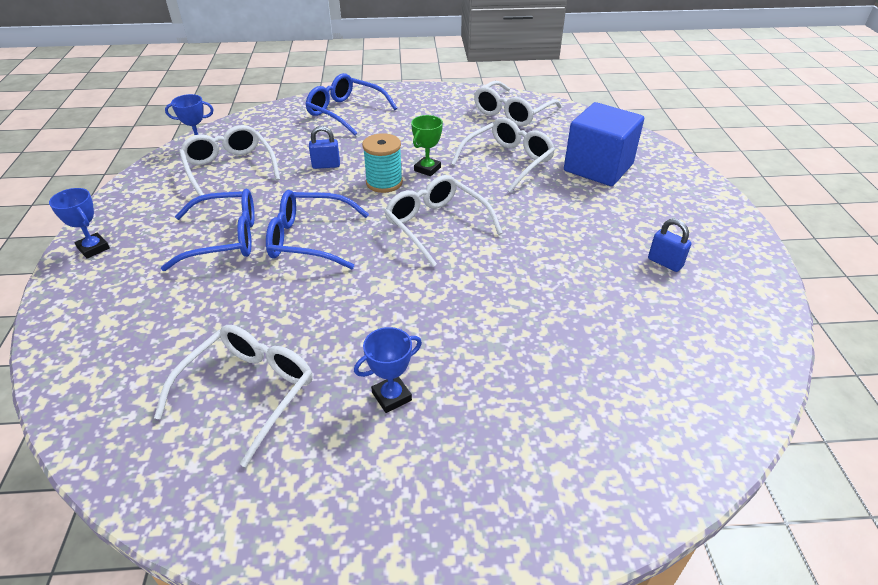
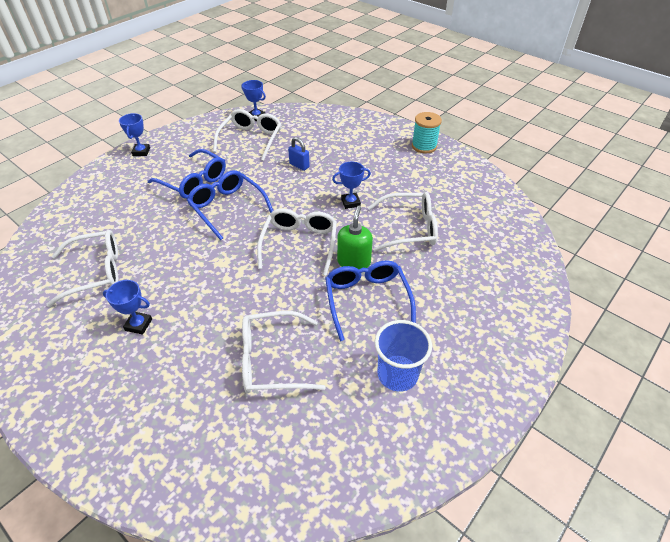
camera: 45 degrees right, 5 degrees up
blue glasses [305,73,397,135] -> blue glasses moved to [325,260,416,341]
turquoise spool [362,133,403,193] -> turquoise spool moved to [412,112,442,154]
green trophy [411,115,443,176] -> blue trophy [332,162,371,209]
white glasses [474,81,562,126] -> white glasses moved to [242,311,326,393]
blue cube [564,102,644,186] -> none
blue padlock [648,219,691,272] -> blue cup [375,320,432,392]
none -> green soap dispenser [337,206,373,269]

